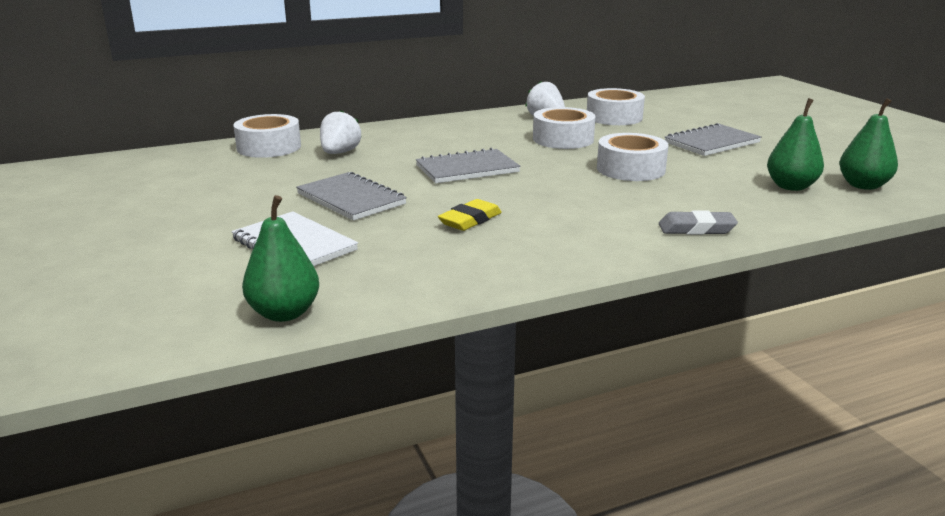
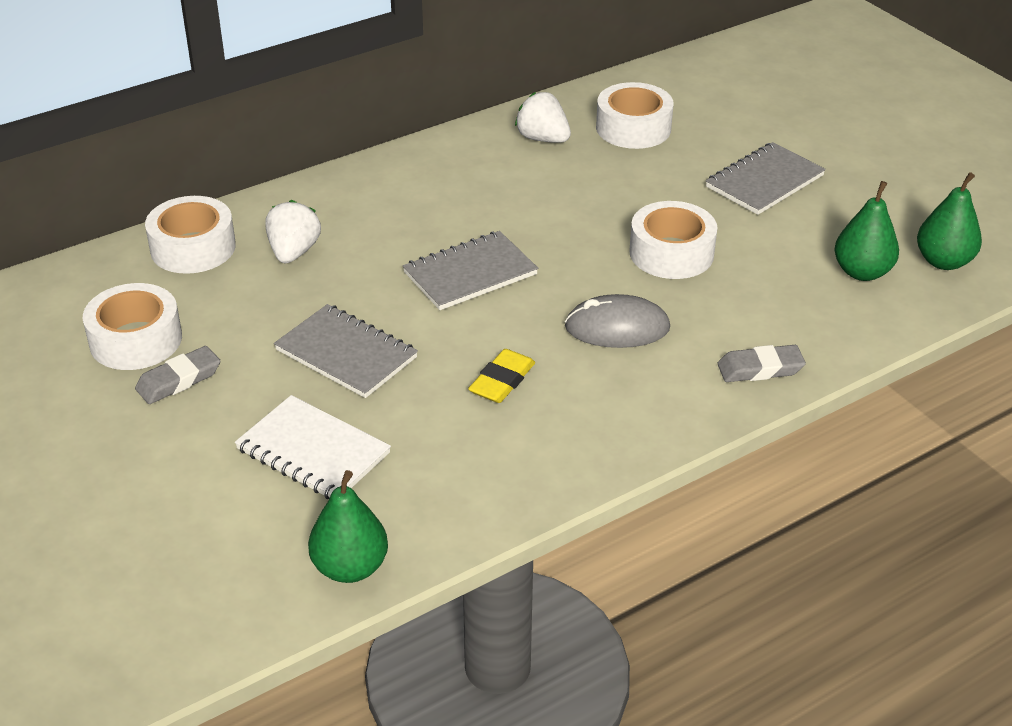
camera: 10 degrees left, 15 degrees up
white tape [533,107,596,149] -> white tape moved to [83,283,182,370]
none -> grey eraser [135,346,220,404]
none -> grey mouse [565,294,670,348]

